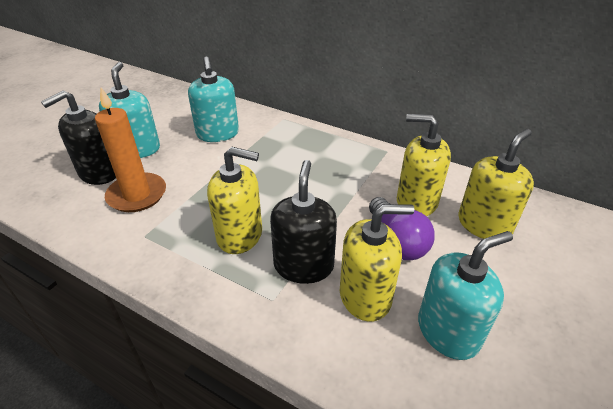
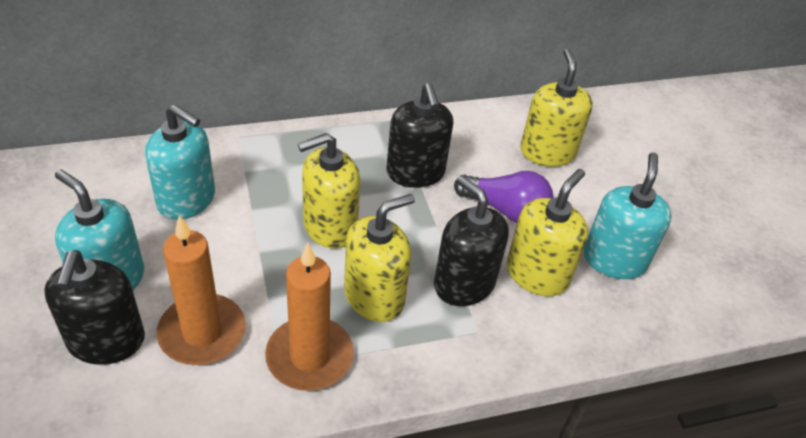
camera: 50 degrees left, 5 degrees up
yellow soap dispenser [397,114,451,216] -> yellow soap dispenser moved to [298,133,360,249]
none -> orange candle [265,243,354,391]
none -> black soap dispenser [386,83,453,188]

